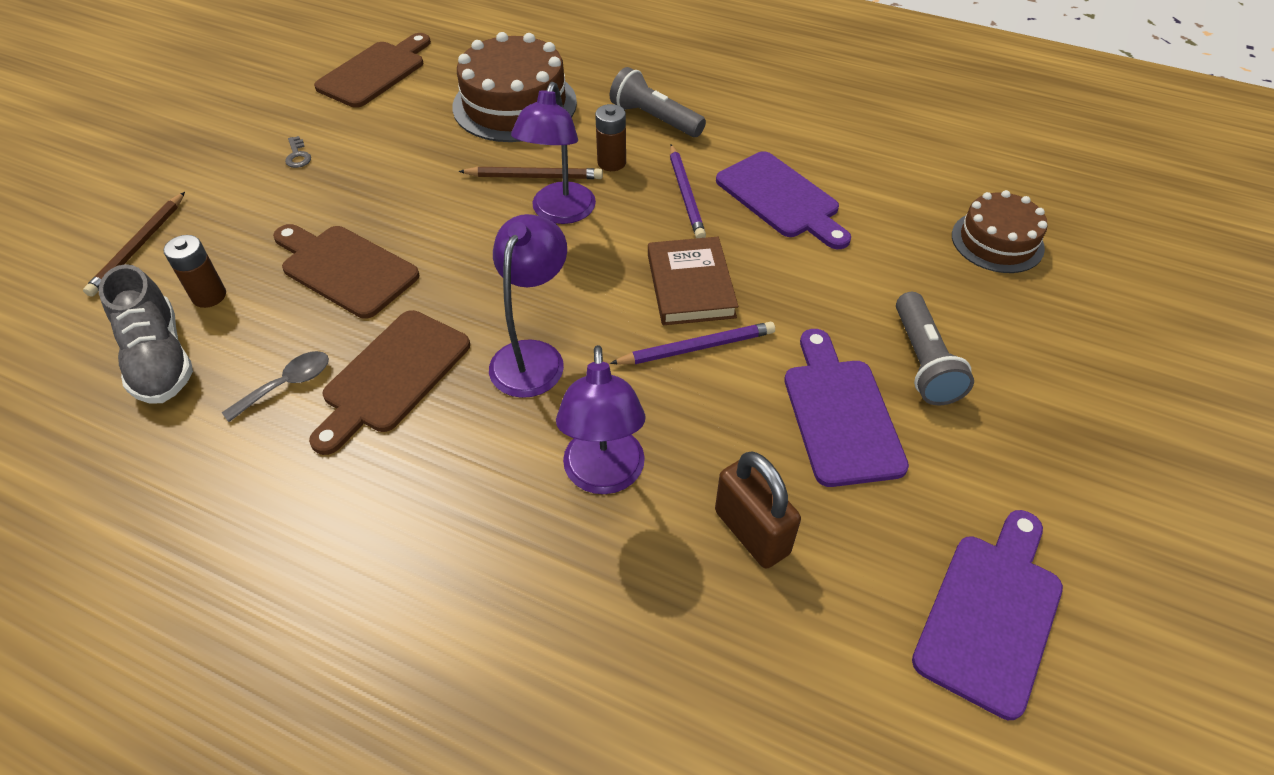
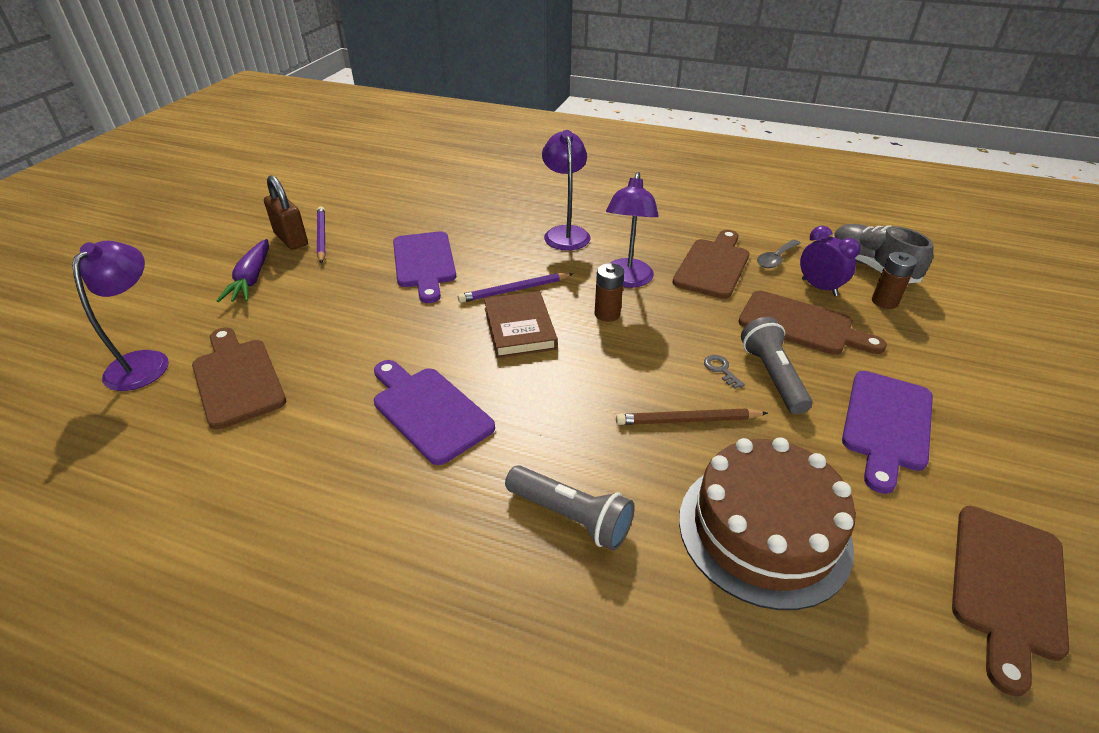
camera: 175 degrees right, 10 degrees down
brown pencil [83,192,185,297] -> none
grey key [285,136,311,168] -> grey key moved to [704,355,745,389]
purple lamp [511,82,596,224] -> purple lamp moved to [72,241,169,391]
brown battery [595,104,626,171] -> brown battery moved to [595,263,624,322]
purple pencil [670,144,706,238] -> purple pencil moved to [317,207,325,263]
brown padlock [715,451,801,569] -> brown padlock moved to [264,175,308,250]
grey flashlight [896,292,974,405] -> grey flashlight moved to [741,317,812,415]
purple cutting board [912,510,1063,720] -> purple cutting board moved to [842,371,933,494]
brown cake [952,190,1048,273] -> brown cutting board [192,327,286,430]
none -> purple carrot [217,239,269,302]
none -> purple clock [800,226,860,296]

